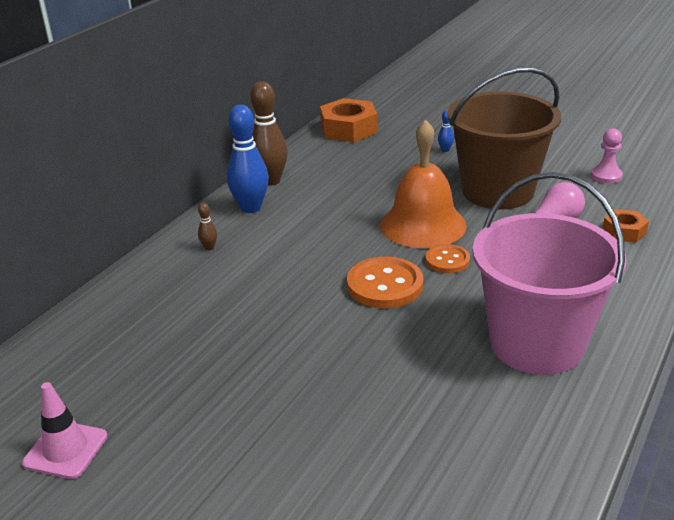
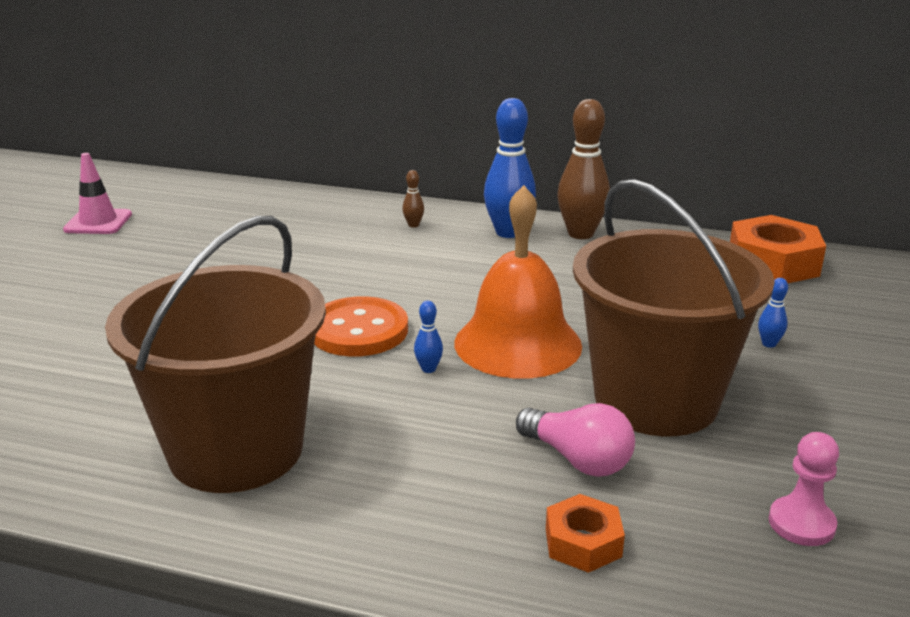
camera: 75 degrees right, 5 degrees down
orange button [425,244,470,273] -> blue bowling pin [414,301,443,373]
pink bucket [472,172,626,375] -> brown bucket [105,216,326,493]

